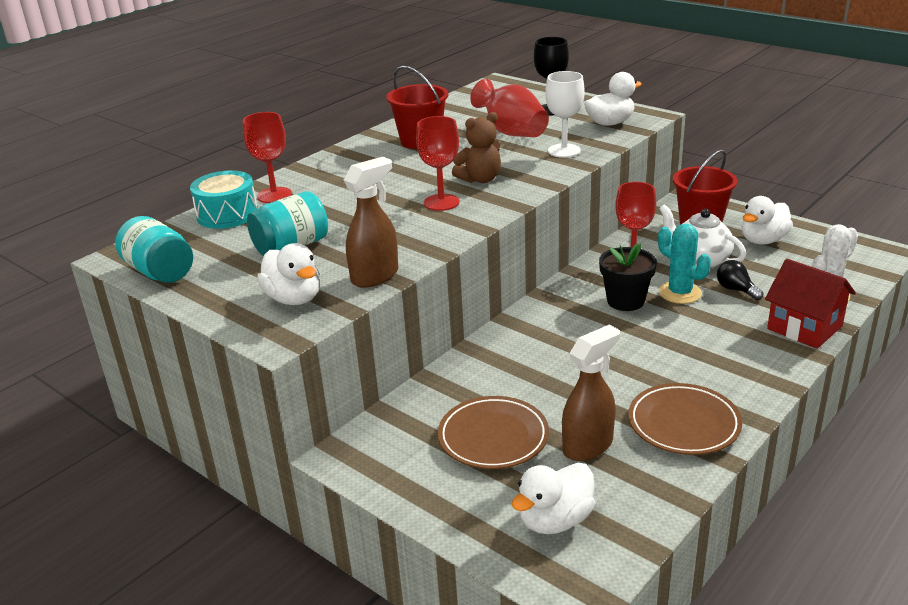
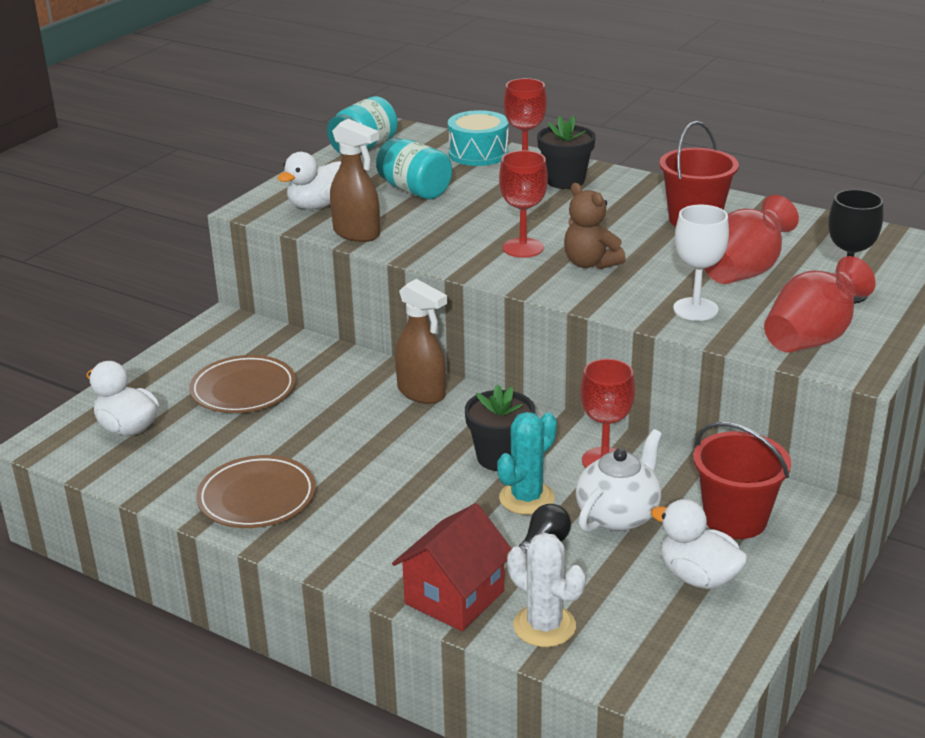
camera: 80 degrees right, 0 degrees up
brown spray bottle [562,325,620,461] -> brown spray bottle moved to [395,279,447,404]
white duck [584,72,642,126] -> red vase [764,256,876,352]
none -> black flower pot [537,116,596,189]

